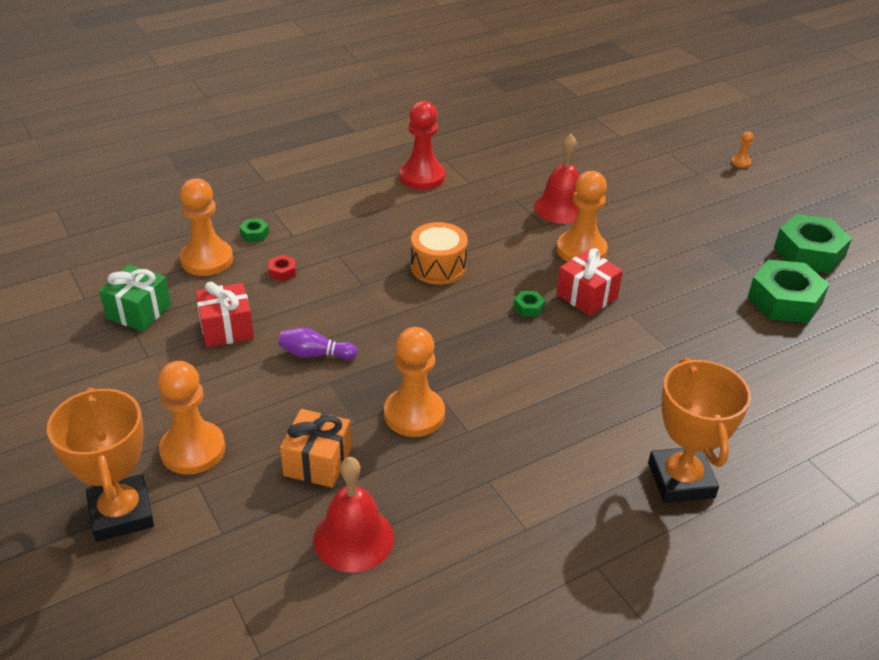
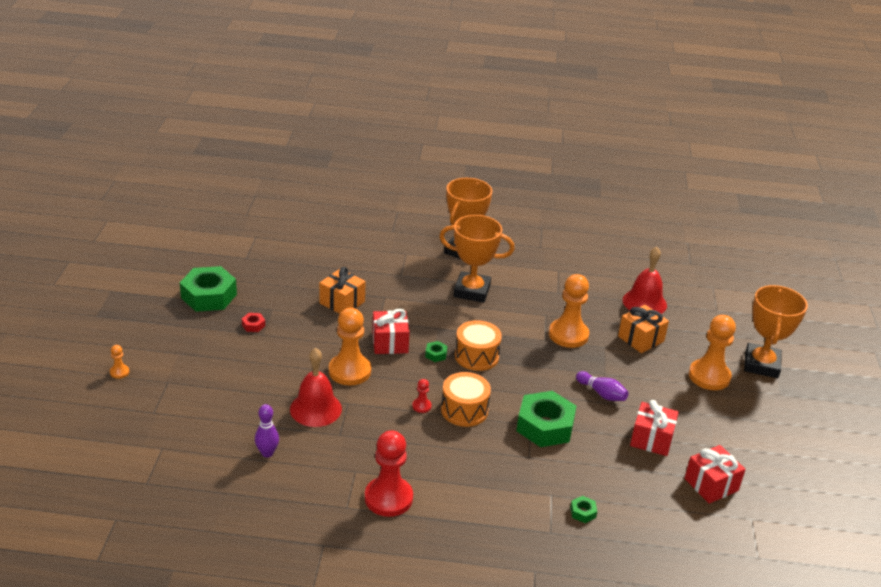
camera: 145 degrees left, 5 degrees down
green gift [99,265,171,331] -> red gift [684,445,746,504]
orange pawn [180,178,233,276] -> none
red nut [269,255,296,281] -> red nut moved to [242,313,265,332]
green nut [747,260,829,323] -> green nut moved to [516,391,576,447]
none -> purple bowling pin [255,404,279,457]
none -> orange gift [319,267,366,314]
none -> red pawn [412,379,431,413]
none -> orange trophy [439,215,515,303]
none -> orange drum [455,320,502,371]

